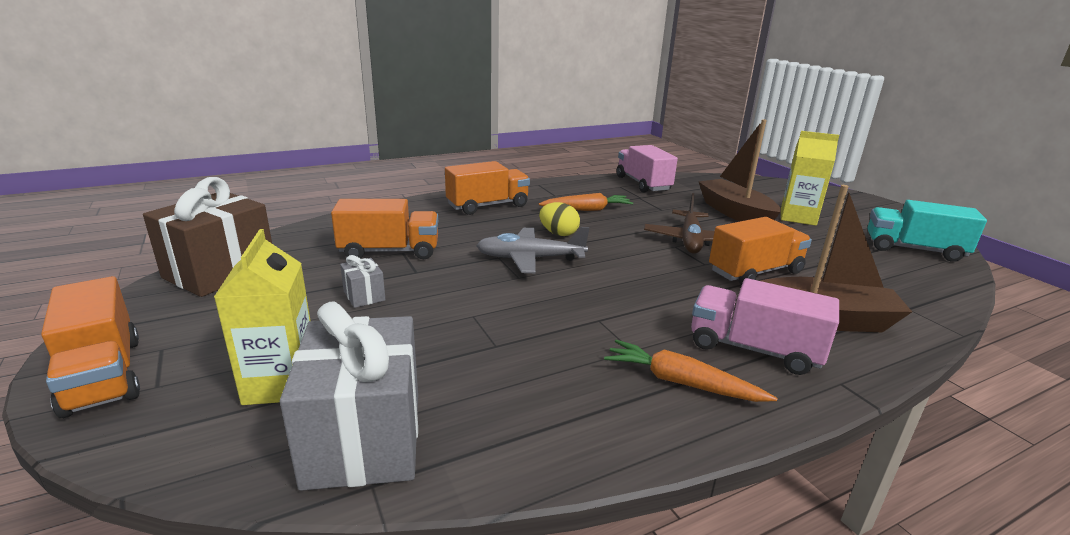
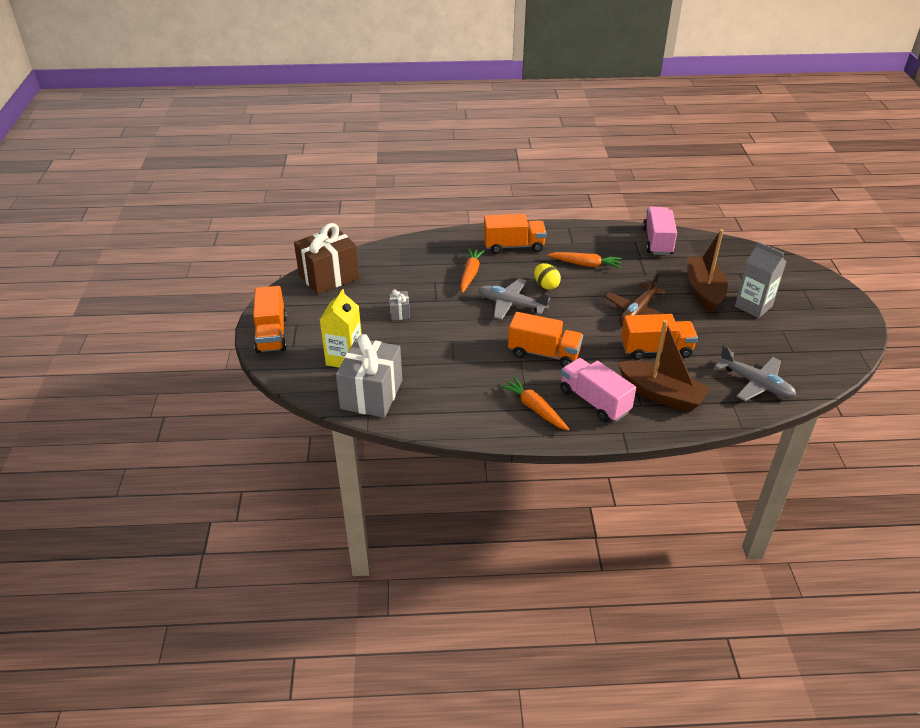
camera: 25 degrees right, 15 degrees up
orange truck [331,199,438,259] -> orange truck moved to [508,312,583,367]
yellow carton [781,131,839,226] -> grey carton [735,242,786,318]
turquoise truck [867,200,987,262] -> none
none -> orange carrot [460,248,485,293]
none -> grey plane [715,345,796,401]

